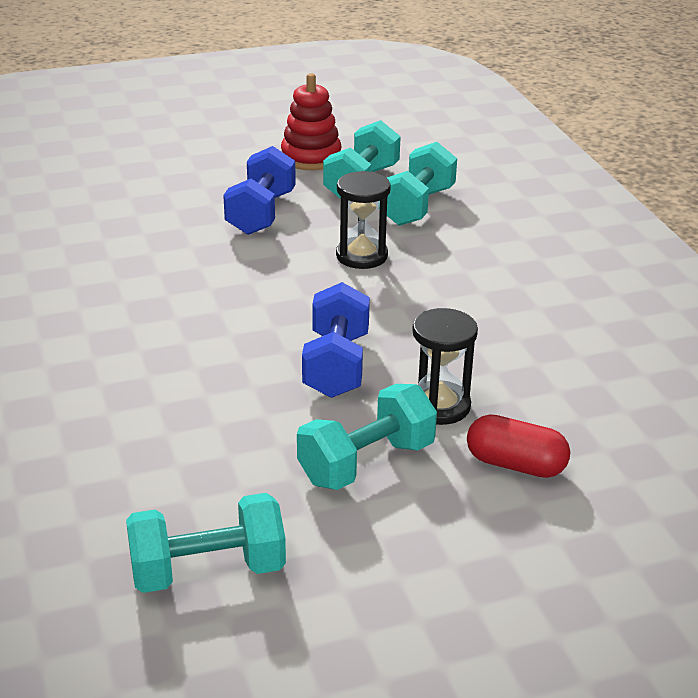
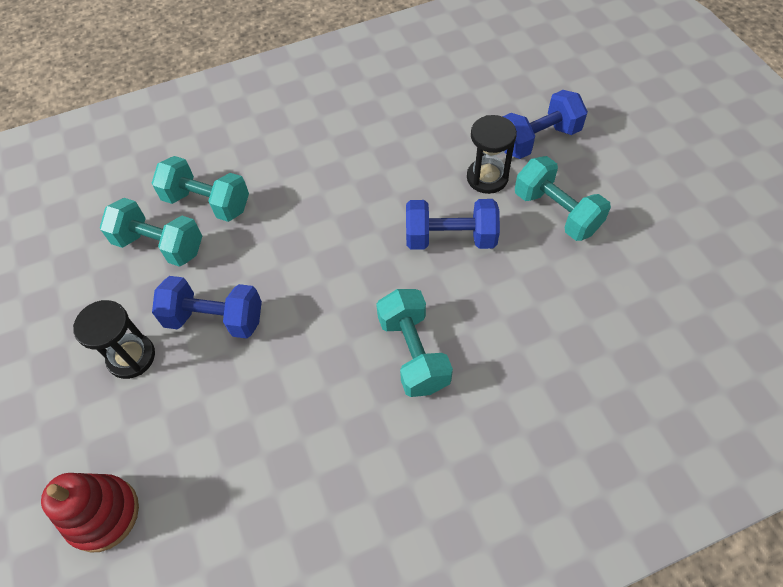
camera: 90 degrees left, 25 degrees up
turquoise dumbbell [126,493,286,593] -> turquoise dumbbell moved to [376,289,453,397]
red stacking toy [281,73,342,170] -> red stacking toy moved to [41,473,139,553]
black hourglass [336,171,391,269] -> black hourglass moved to [73,300,155,379]
red capsule [467,414,570,478] -> blue dumbbell [503,90,588,159]

